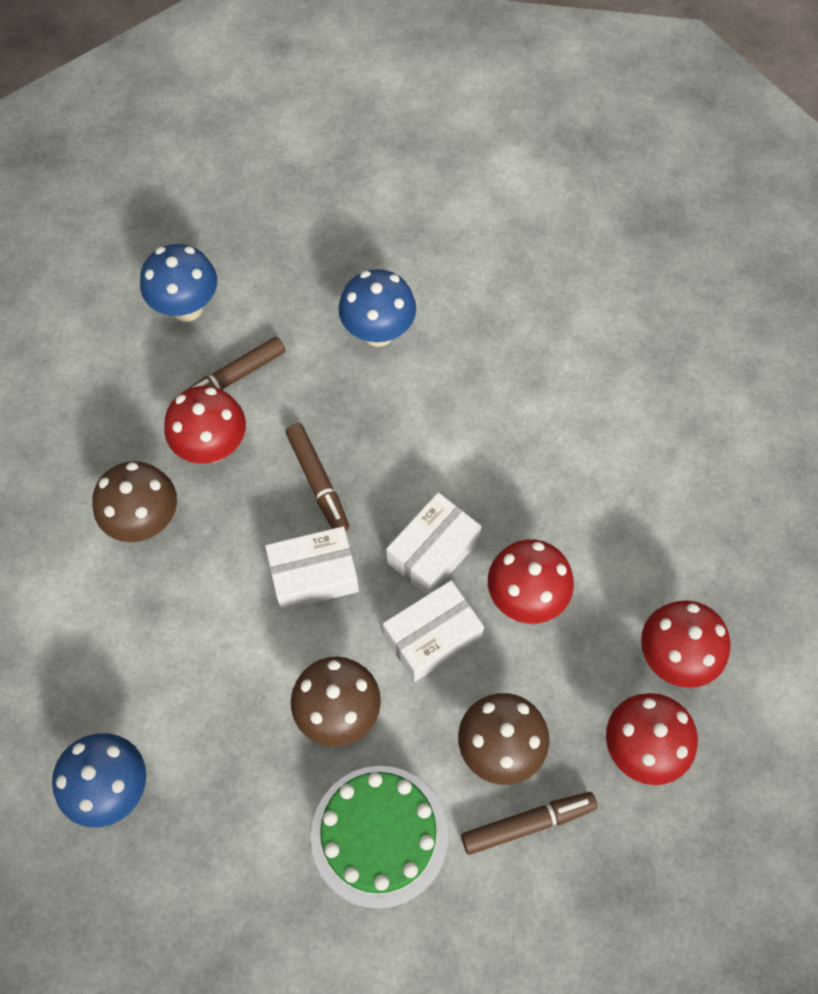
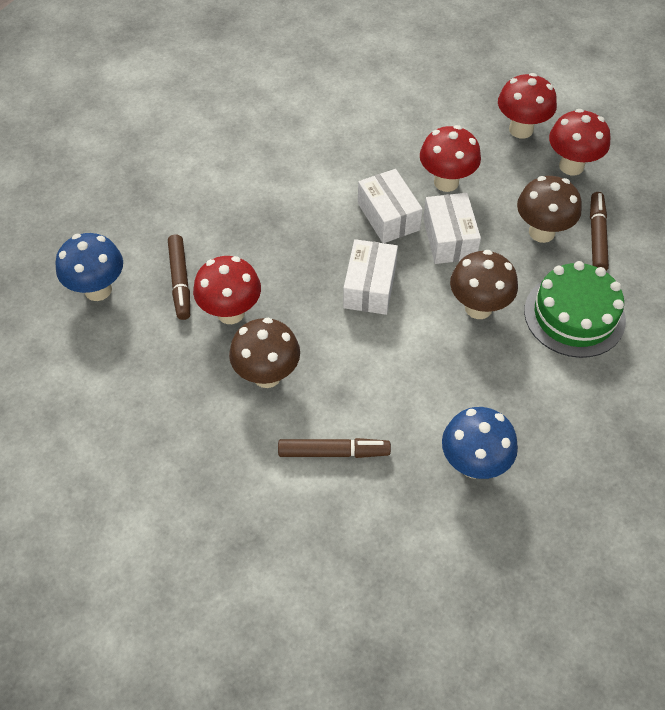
camera: 65 degrees left, 10 degrees down
brown marker [286,423,349,531] -> brown marker moved to [278,438,391,458]
blue mushroom [339,269,416,347] -> none

